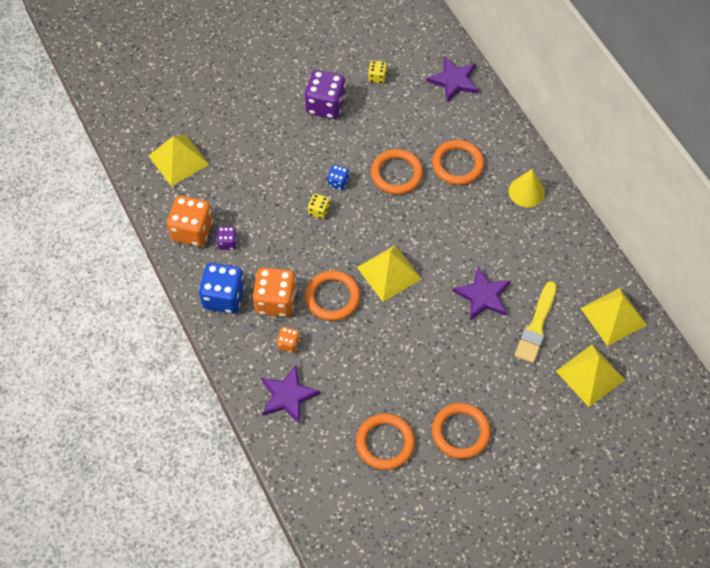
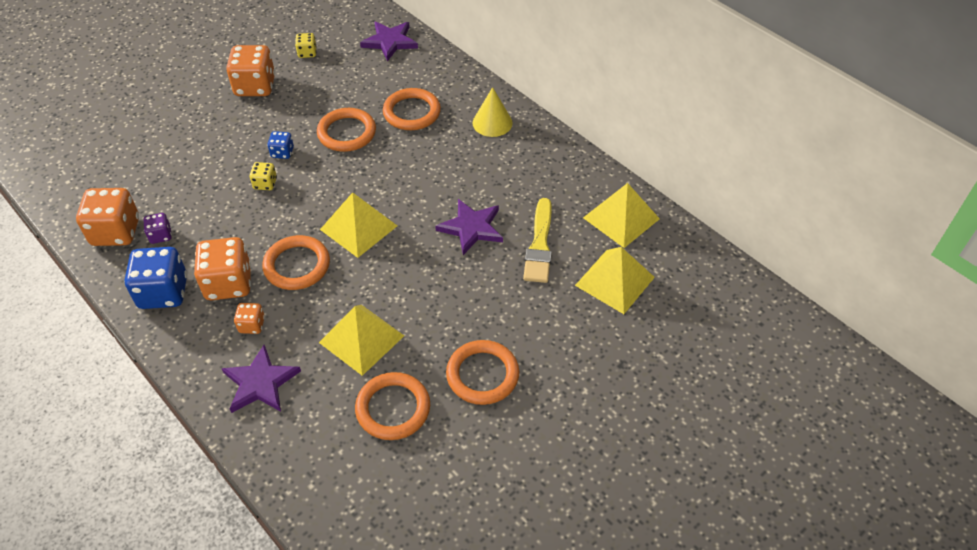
camera: 15 degrees left, 10 degrees down
yellow pyramid [149,135,210,186] -> yellow pyramid moved to [319,305,404,376]
purple dice [305,70,346,119] -> orange dice [226,45,275,96]

